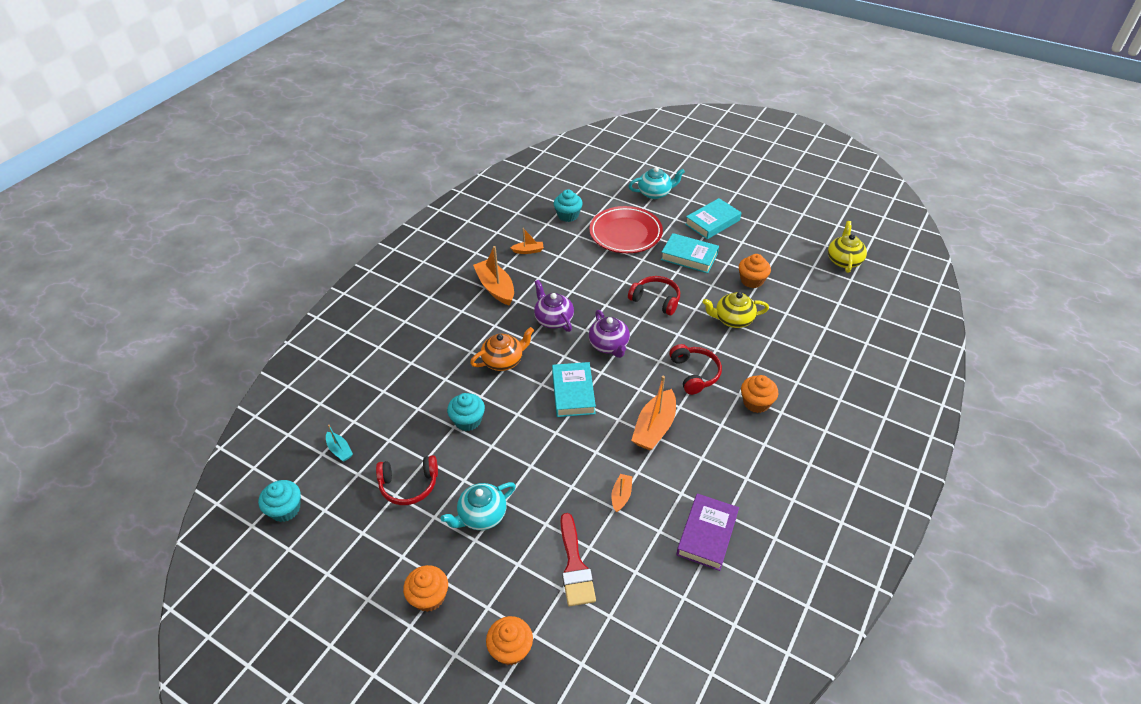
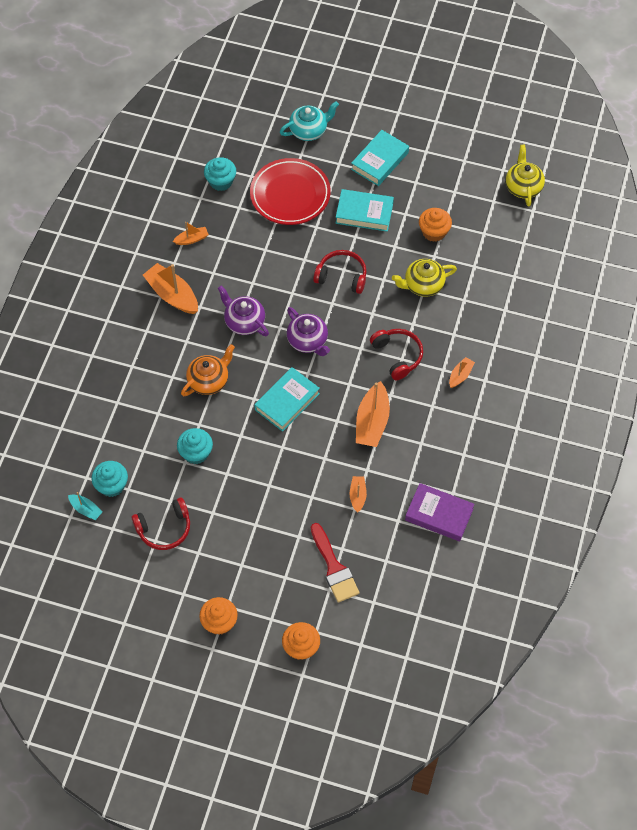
camera: 15 degrees left, 15 degrees up
turquoise cupcake [258,480,301,522] -> turquoise cupcake moved to [91,461,128,497]
turquoise teapot [441,482,516,530] -> none
turquoise book [552,362,596,417] -> turquoise book turned 60 degrees clockwise [254,367,320,432]
purple book [676,493,739,571] -> purple book turned 75 degrees counterclockwise [405,483,475,542]
orange cupcake [741,375,778,413] -> orange boat [449,357,475,388]

